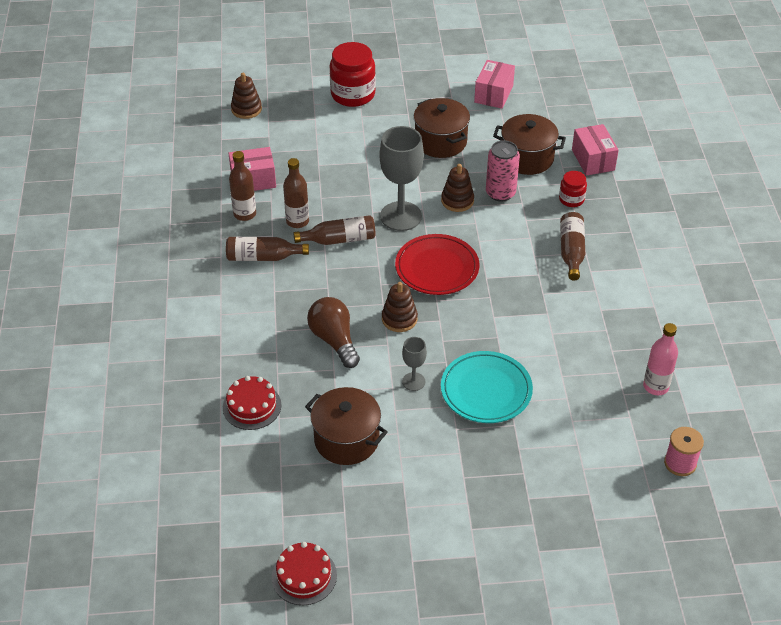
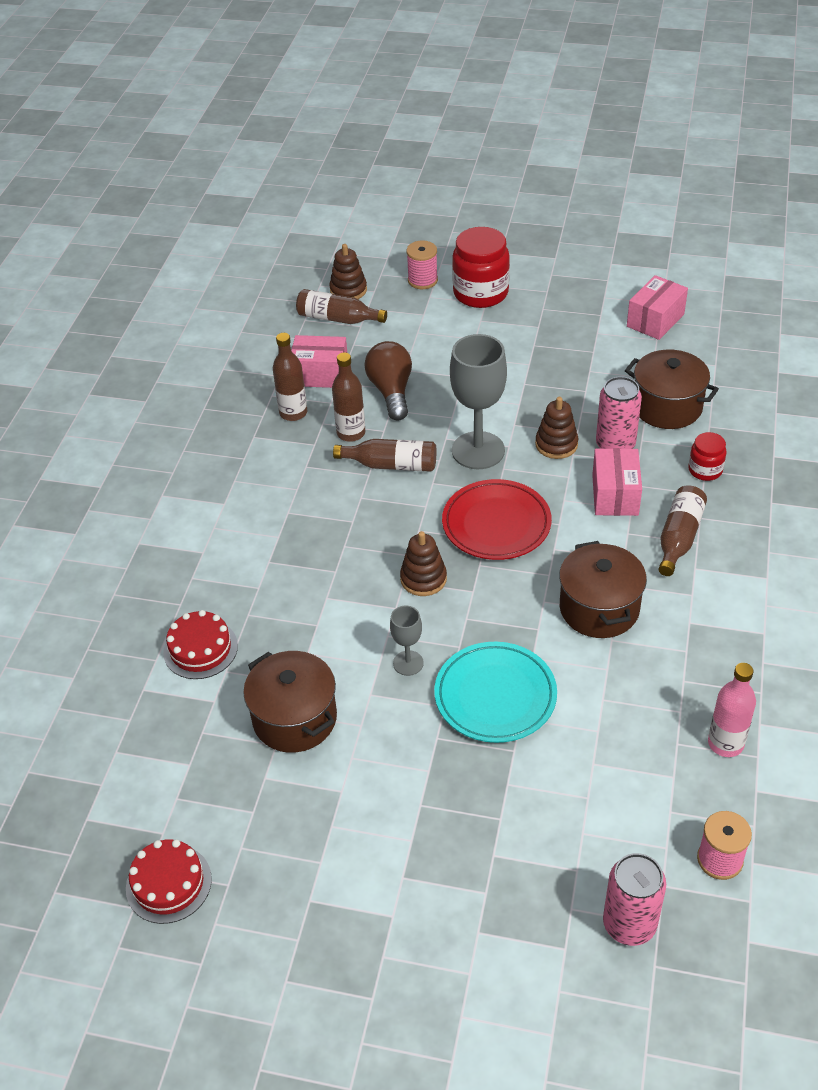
camera: 20 degrees right, 0 degrees up
brown bottle [226,237,309,261] -> brown bottle moved to [296,289,387,324]
brown light bulb [307,297,360,368] -> brown light bulb moved to [364,341,412,421]
brown pot [414,98,470,158] -> brown pot moved to [559,541,647,638]
pink box [572,124,619,176] -> pink box moved to [592,448,642,516]
none -> pink spool [406,240,438,289]
none -> pink can [603,853,666,946]

